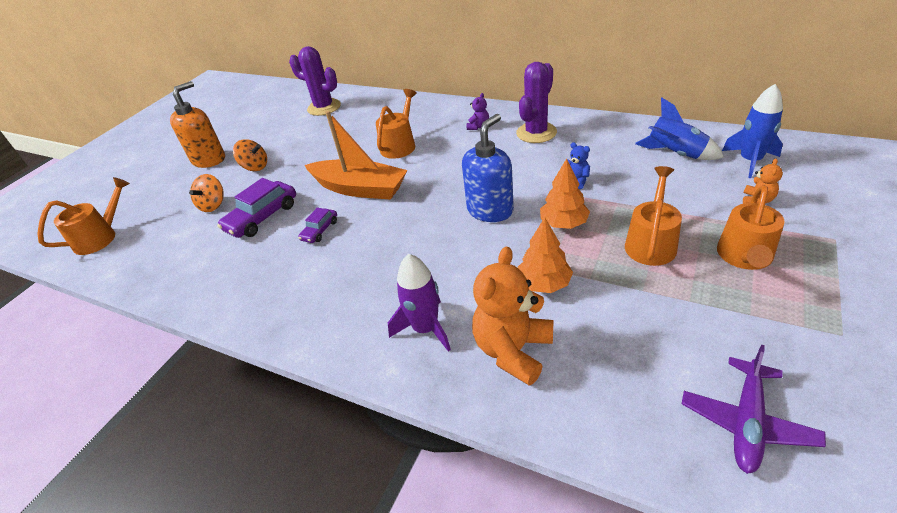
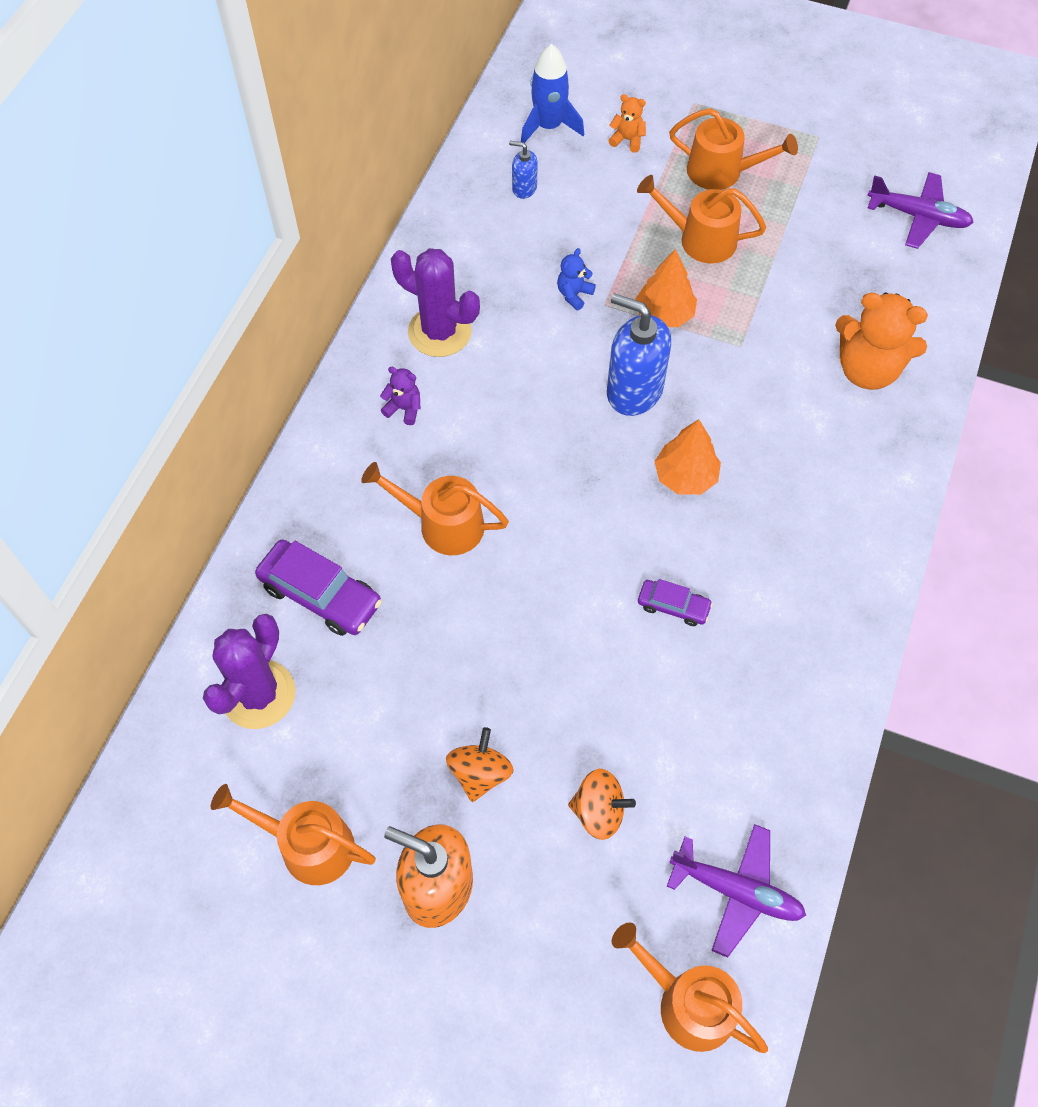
camera: 100 degrees left, 20 degrees up
purple car [217,178,296,238] -> purple car moved to [255,539,382,636]
orange boat [305,111,408,200] -> none
purple rocket [388,254,451,352] -> none
orange tree [517,217,573,293] -> orange tree moved to [654,419,721,495]
blue rocket [635,98,724,160] -> blue soap dispenser [509,141,538,199]
none -> orange watering can [211,784,376,885]
none -> purple plane [667,824,806,958]

